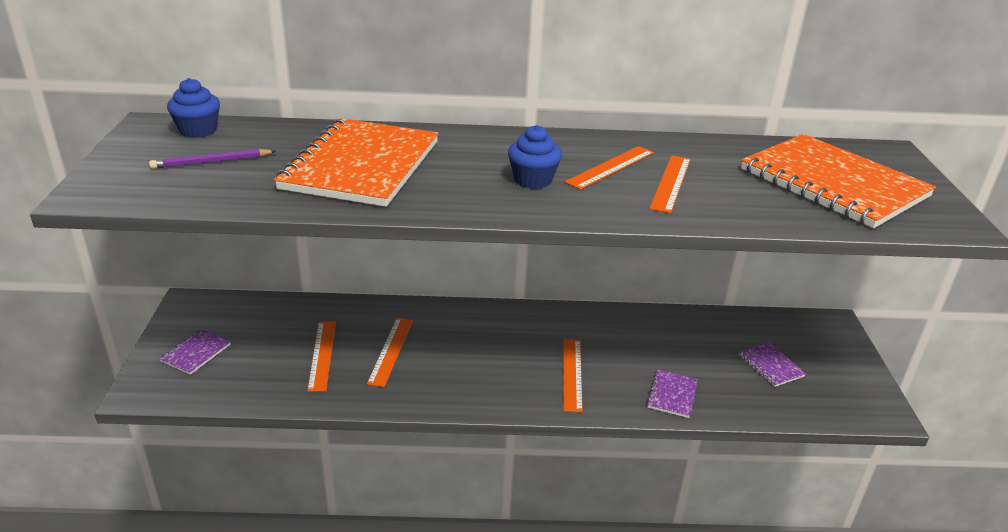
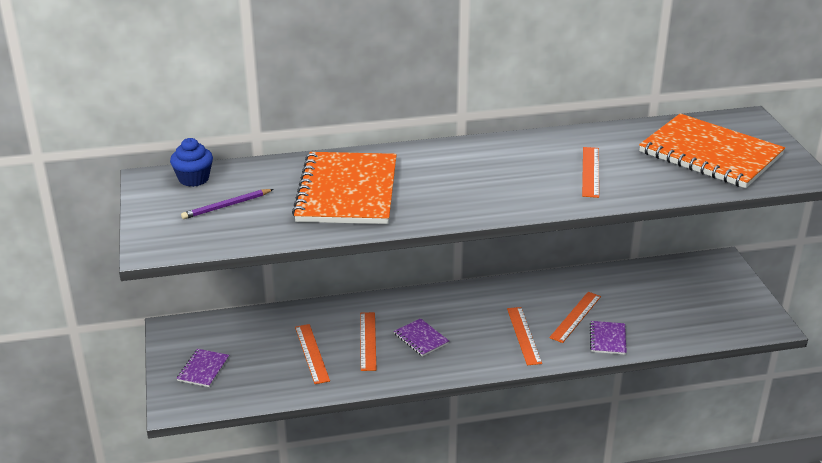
camera: 10 degrees left, 0 degrees up
blue cupcake [508,125,562,189] -> none
orange ruler [565,146,654,190] -> orange ruler moved to [549,292,601,343]
purple notebook [739,342,806,387] -> purple notebook moved to [394,318,449,357]

